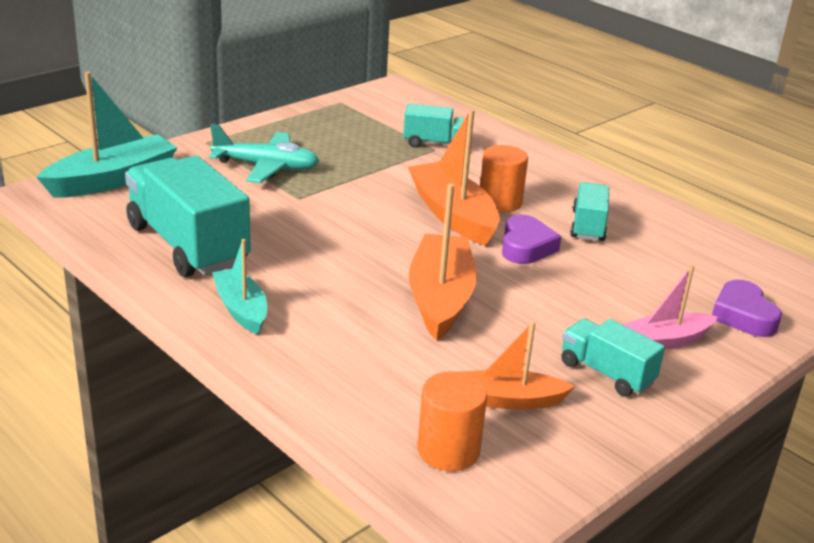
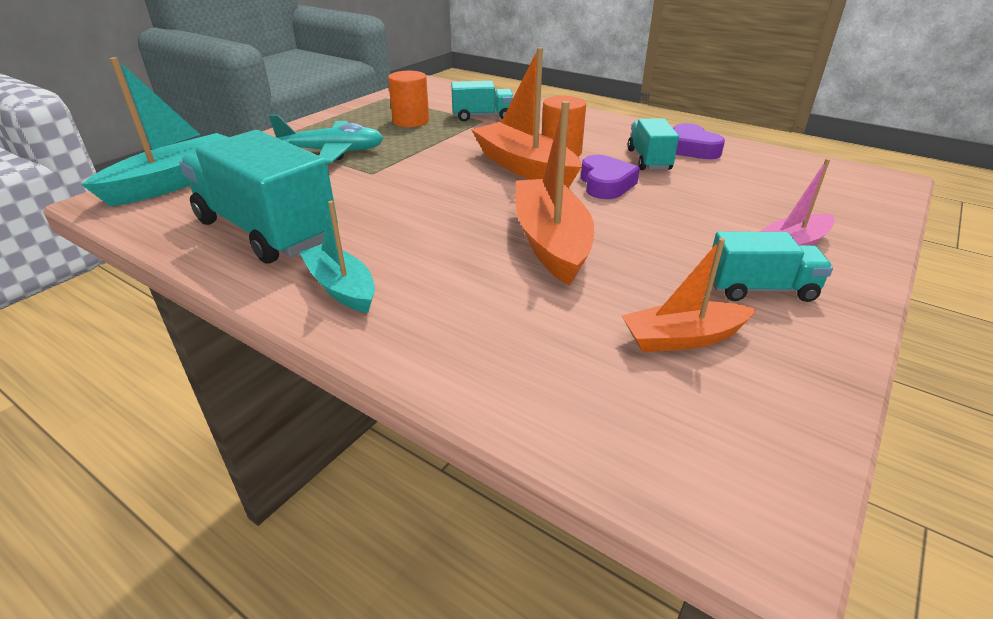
camera: 10 degrees left, 5 degrees up
orange cylinder [417,371,487,471] -> orange cylinder moved to [388,71,429,127]
turquoise truck [561,319,665,396] -> turquoise truck turned 150 degrees clockwise [710,231,833,302]
purple heart [712,280,782,337] -> purple heart moved to [673,123,725,159]

